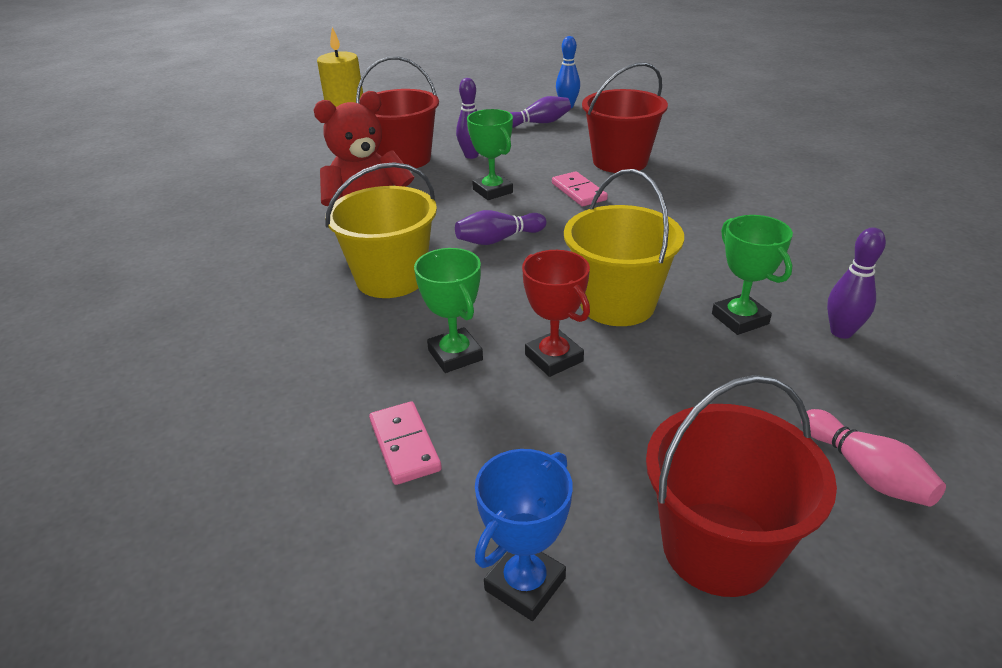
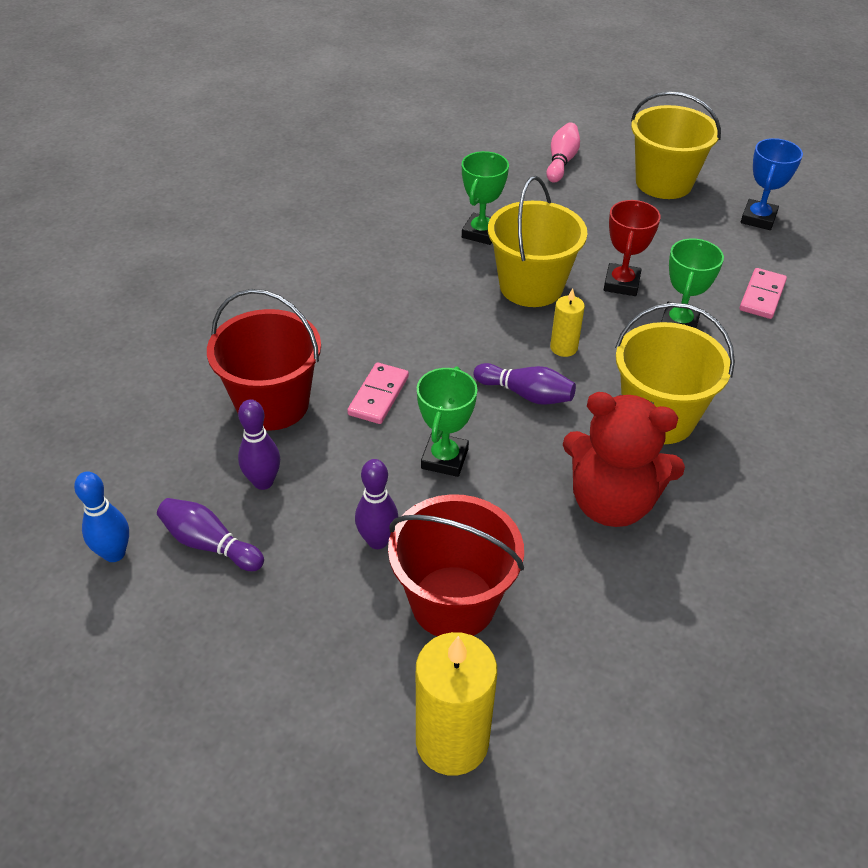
camera: 135 degrees left, 10 degrees up
blue trophy [475,449,573,621] -> blue trophy turned 60 degrees counterclockwise [741,138,803,230]
red bucket [646,375,837,597] -> yellow bucket [631,91,721,199]
purple bowling pin [827,228,886,339] -> purple bowling pin moved to [238,399,280,490]
none -> yellow candle [550,288,585,357]

